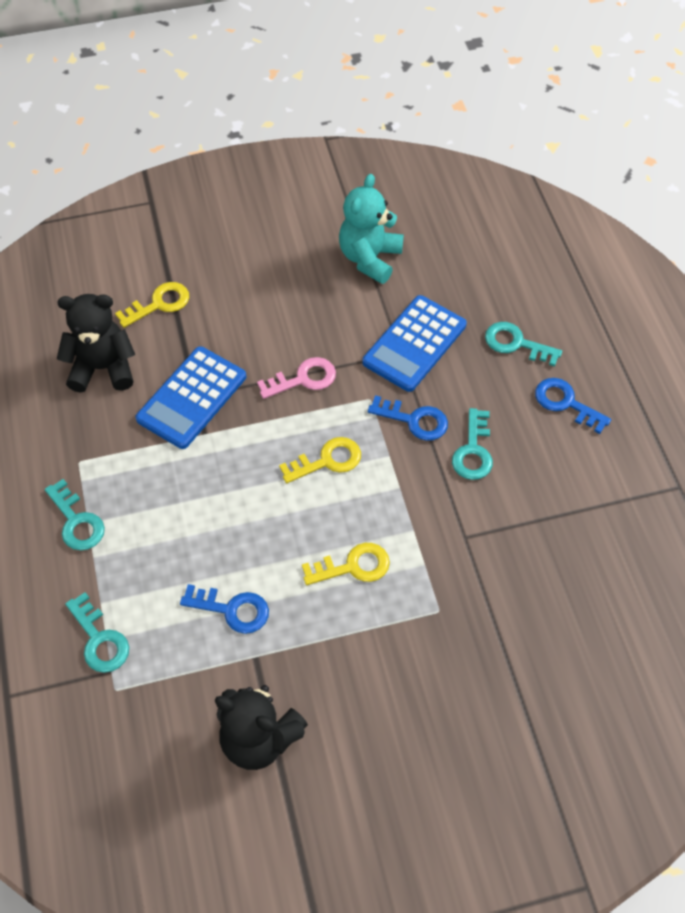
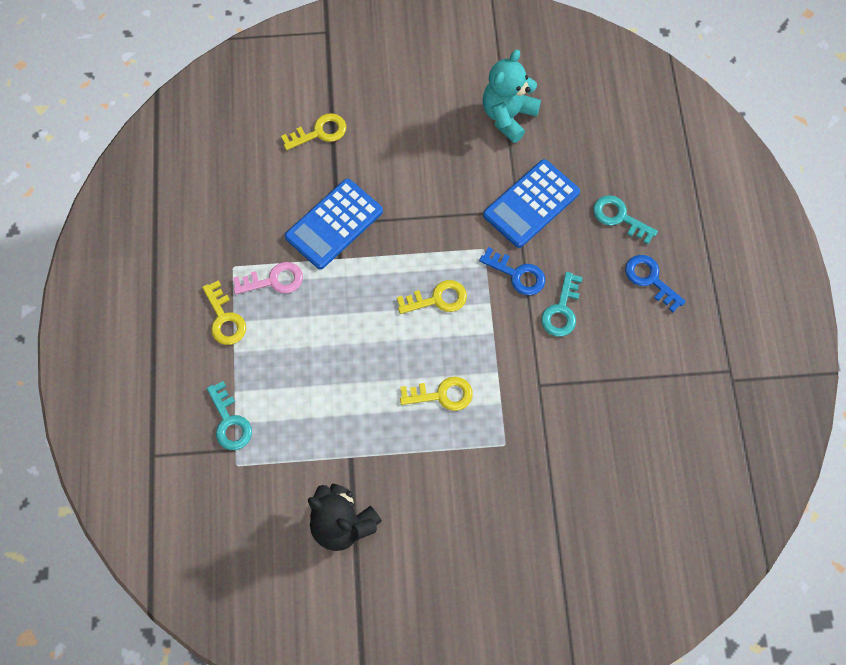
camera: 10 degrees right, 10 degrees up
turquoise key [45,479,105,550] -> yellow key [202,280,246,345]
black teddy bear [57,294,135,393] -> none
blue key [180,584,269,634] -> none
pink key [257,357,336,399] -> pink key moved to [233,262,303,294]

